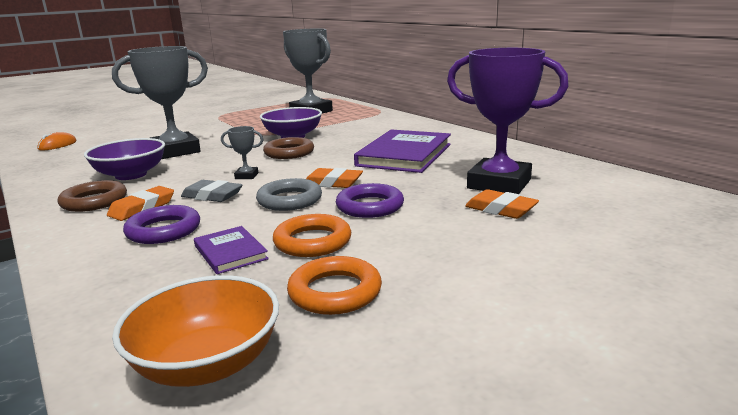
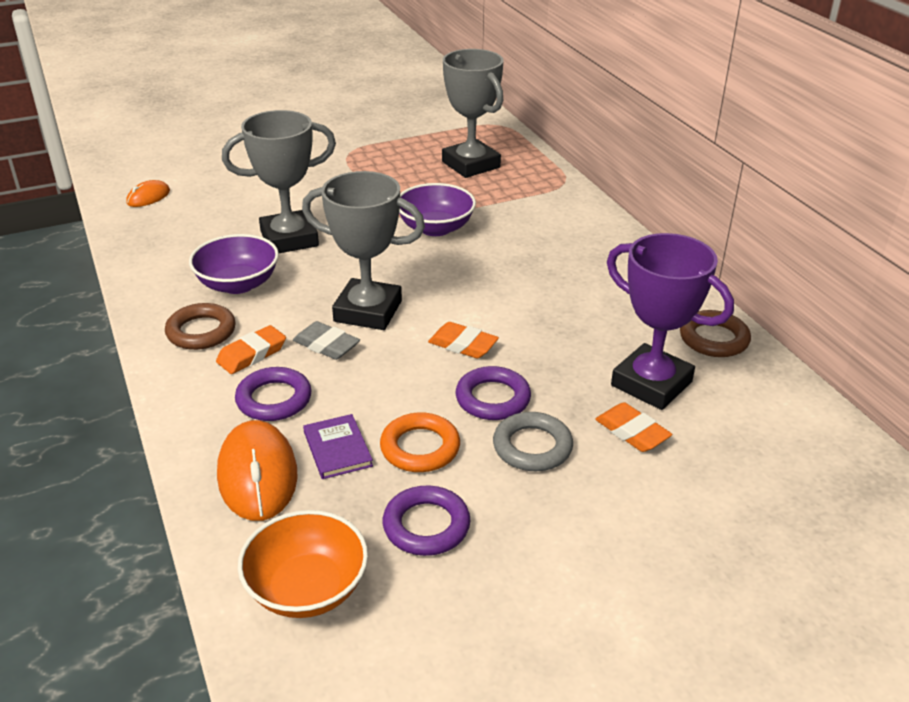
camera: 10 degrees right, 15 degrees up
grey trophy [221,126,264,179] -> grey trophy [302,171,425,330], size x2.43
grey ring [256,178,322,211] -> grey ring moved to [493,412,573,471]
brown ring [263,137,314,159] -> brown ring moved to [680,310,751,357]
orange ring [287,256,382,315] -> purple ring [383,486,470,556]
purple book [354,130,451,173] -> none
none -> orange mouse [217,420,298,521]

